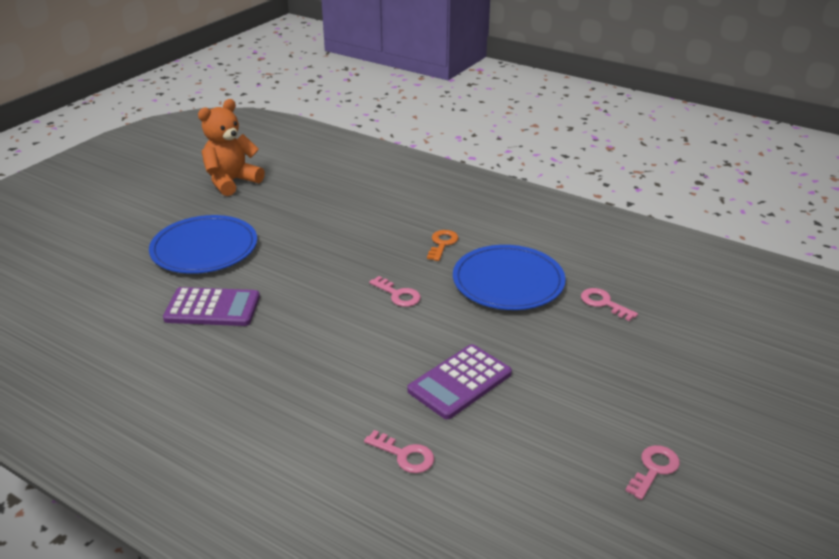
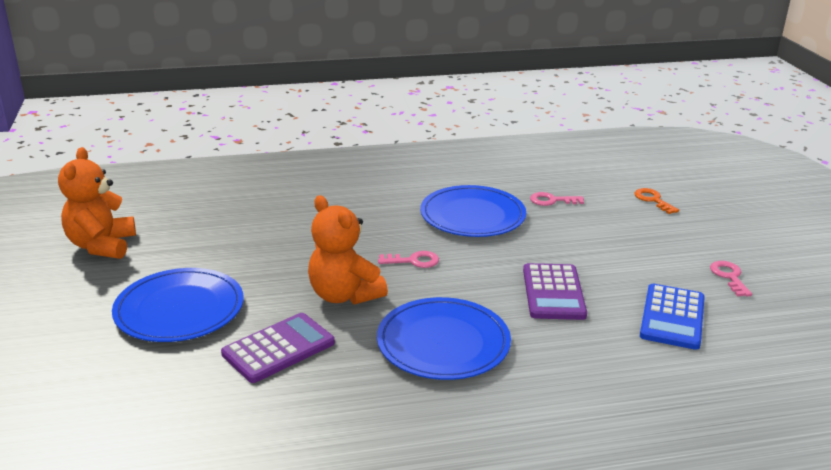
camera: 45 degrees left, 5 degrees down
pink key [364,430,434,473] -> none
orange key [427,230,458,261] -> orange key moved to [634,188,679,214]
none -> orange teddy bear [308,195,388,305]
none -> blue plate [377,297,511,380]
none -> blue calculator [640,284,705,350]

